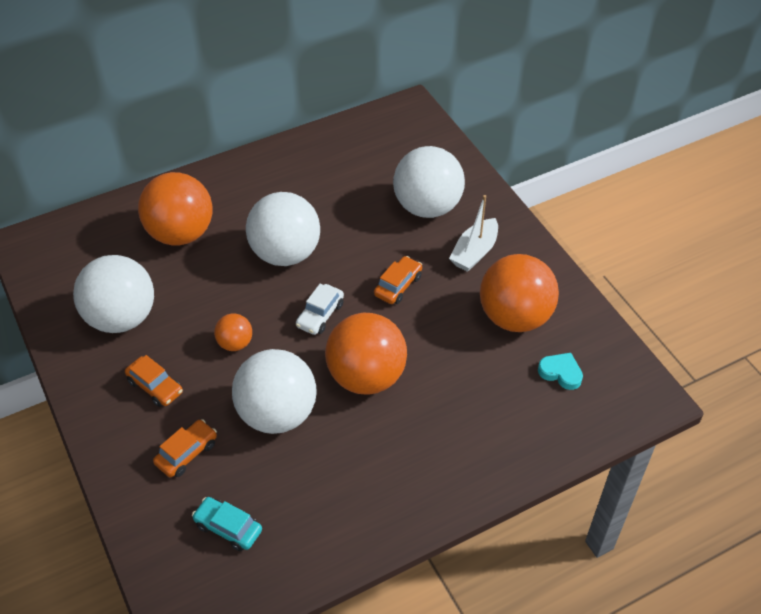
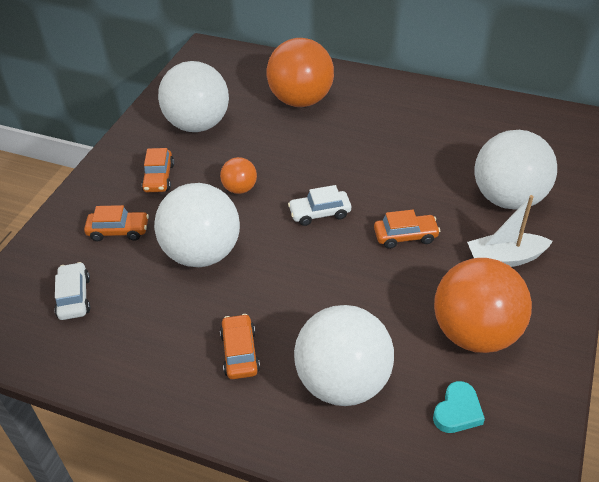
camera: 50 degrees right, 5 degrees down
turquoise car [192,497,262,551] -> white car [55,262,90,320]
white ball [246,192,320,266] -> white ball moved to [294,305,394,406]
orange ball [325,313,407,394] -> none
turquoise heart [538,353,583,390] -> turquoise heart turned 45 degrees clockwise [433,381,485,433]
none -> orange car [220,314,260,379]

